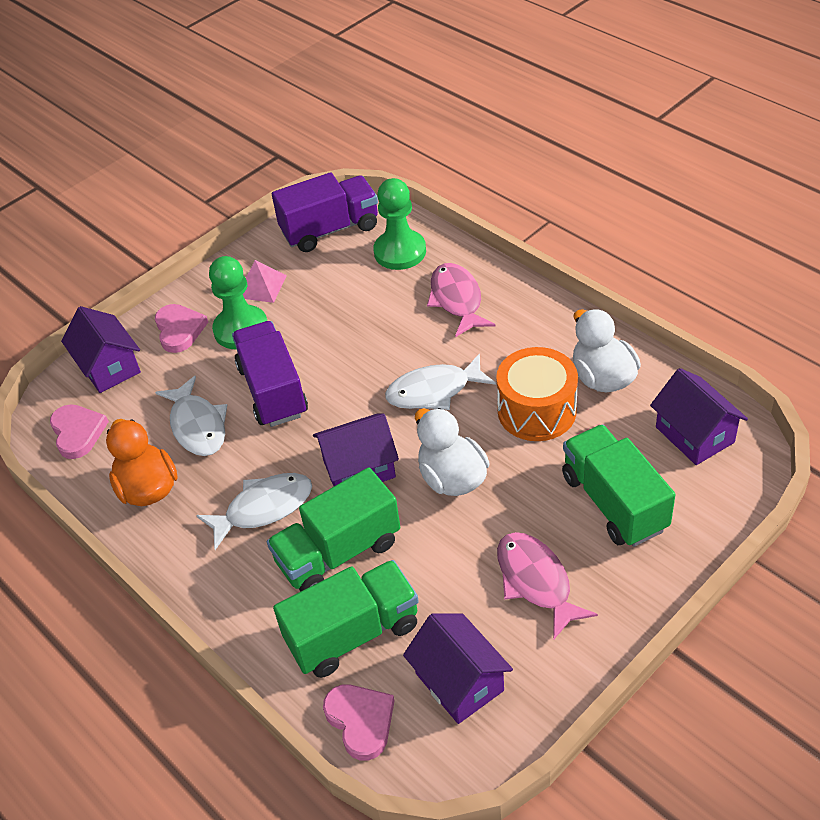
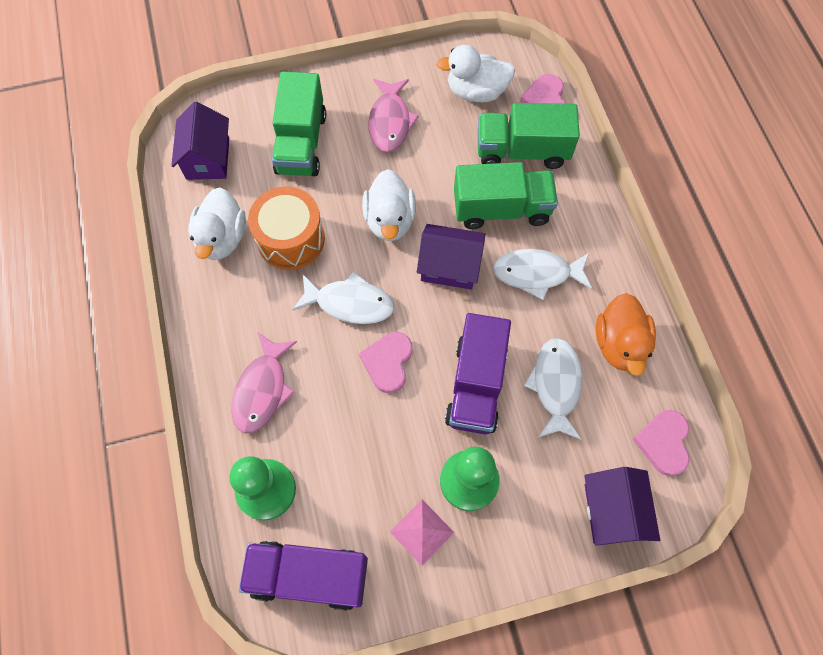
camera: 155 degrees left, 20 degrees up
pink heart [155,304,208,353] -> pink heart moved to [359,332,412,393]
purple house [403,613,513,724] -> white duck [436,45,515,102]

